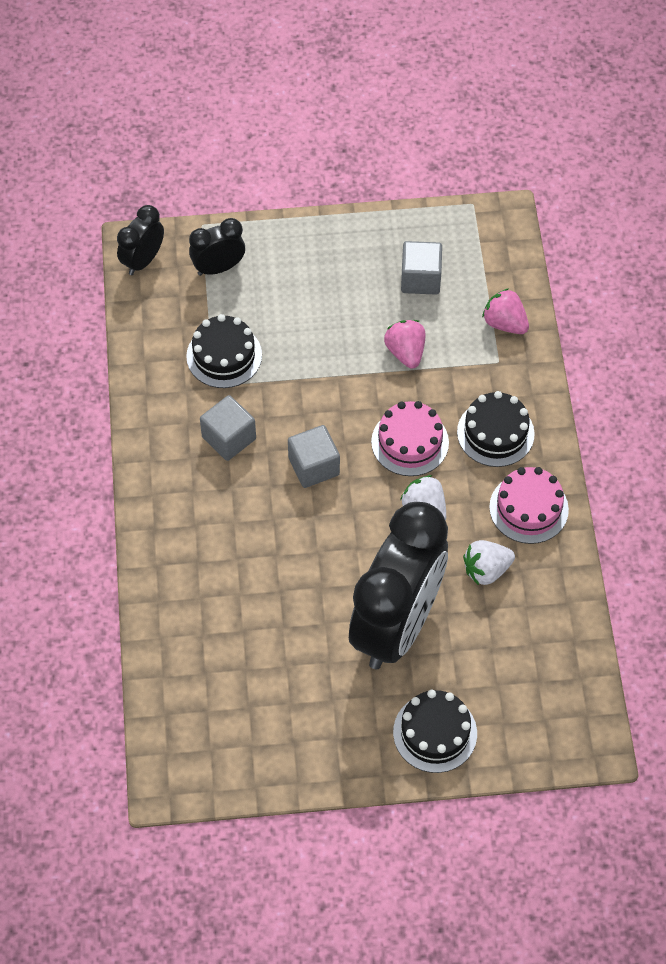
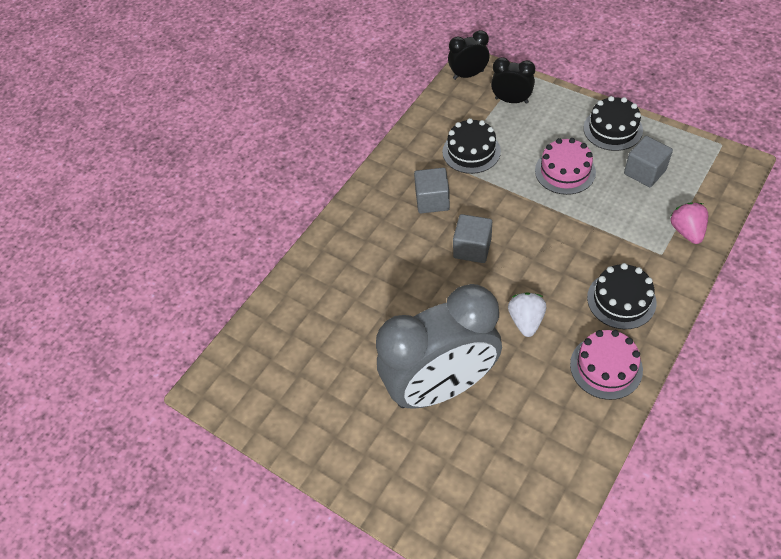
camera: 45 degrees right, 5 degrees down
black clock [349,502,448,669] -> grey clock [376,284,502,409]
pink cake [371,401,449,476] -> pink cake moved to [535,138,596,195]
pink strawberry [384,320,426,368] -> none
black cake [393,690,477,773] -> black cake moved to [583,96,643,151]
white strawberry [463,540,515,585] -> none

